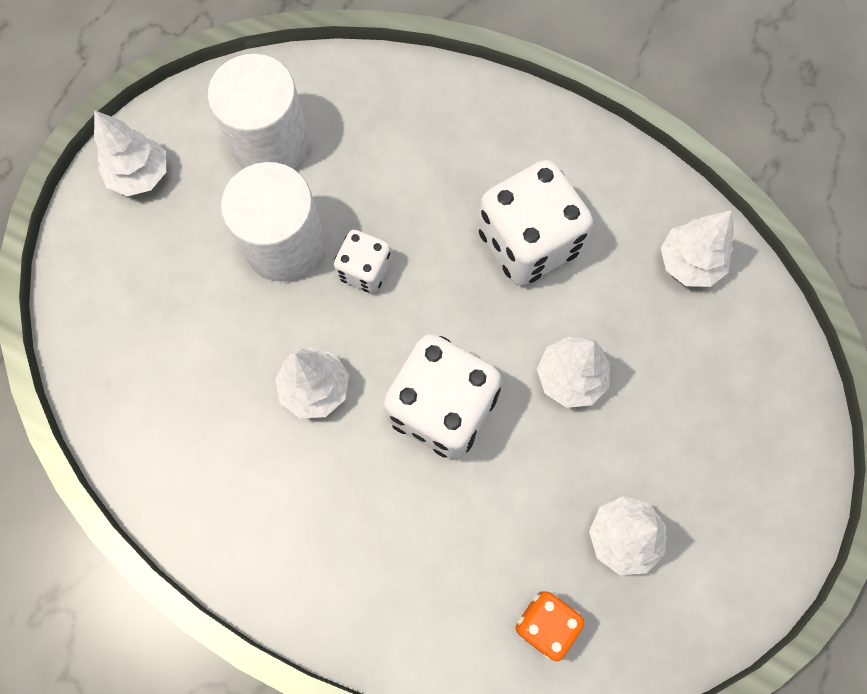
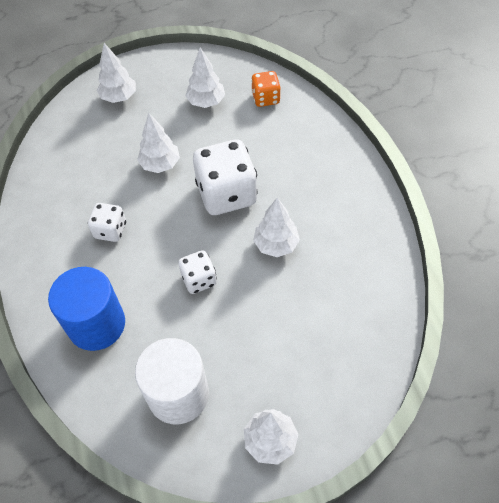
camera: 135 degrees left, 15 degrees down
white cylinder [221,162,325,282] -> none
white dice [478,160,593,285] -> white dice [88,203,126,242], size x0.53
white tree [661,210,734,287] -> white tree moved to [97,43,136,103]
none -> blue cylinder [48,267,125,351]

